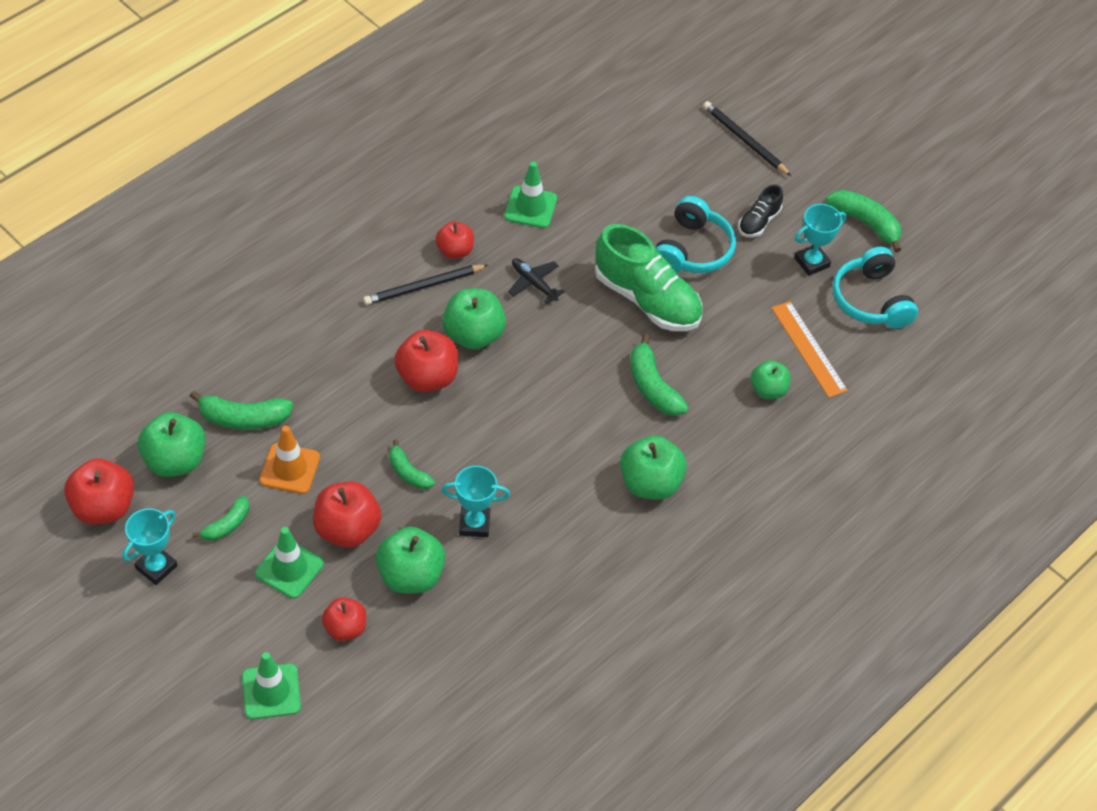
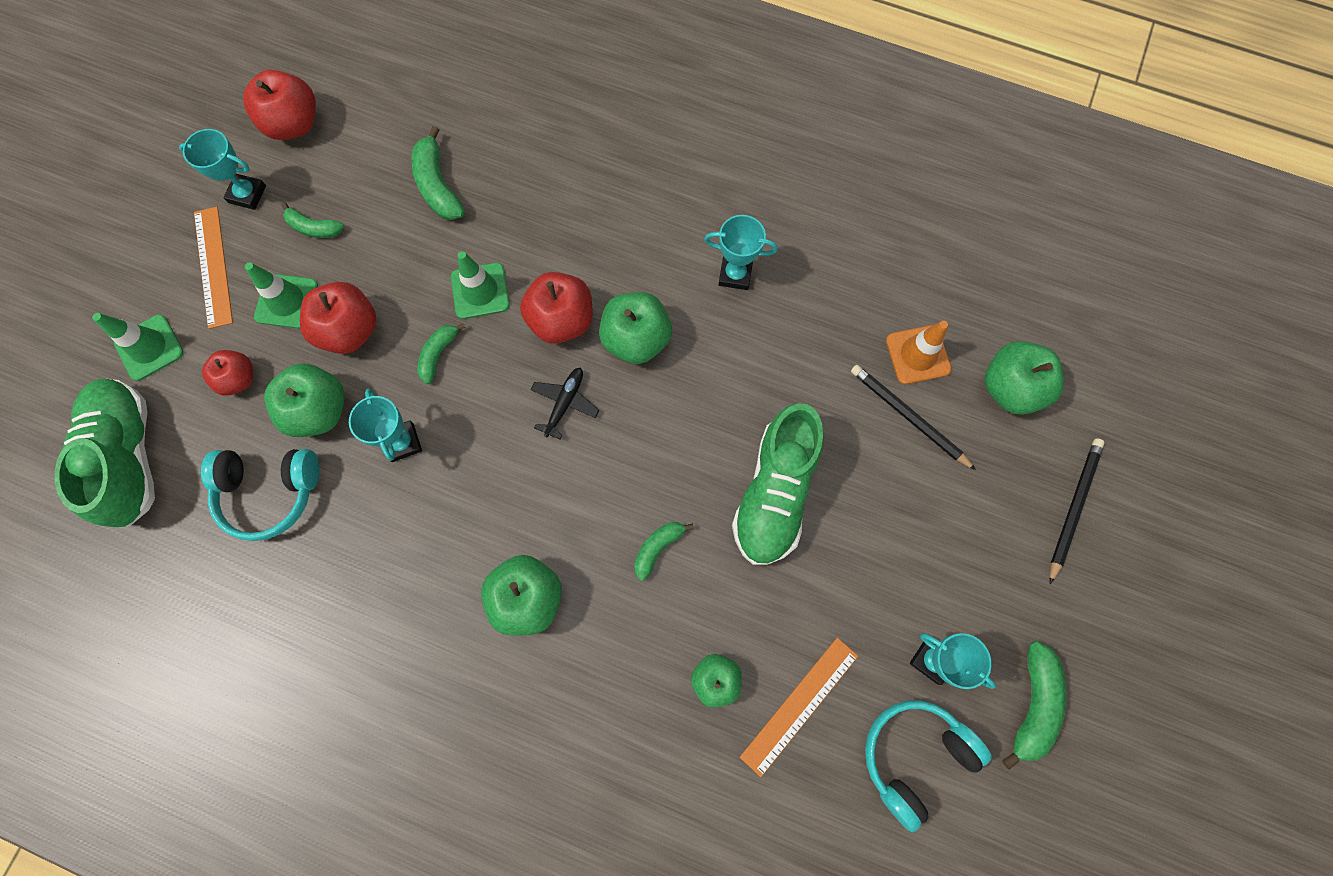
camera: 70 degrees right, 20 degrees up
green apple [138,412,205,477] -> green apple moved to [985,341,1064,415]
orange traffic cone [260,426,320,494] -> orange traffic cone moved to [886,321,952,384]
black pencil [363,264,488,305] -> black pencil moved to [851,365,976,470]
red apple [436,221,474,259] -> turquoise trophy [704,215,778,290]
green traffic cone [504,162,557,228] -> green traffic cone moved to [451,251,510,319]
black plane [508,258,565,305] -> black plane moved to [530,367,599,440]
green banana [630,334,688,416] -> green banana [634,522,694,581], size x0.63
turquoise headphones [655,196,736,273] -> turquoise headphones moved to [201,449,320,541]
black shoe [738,184,783,237] -> none
none -> green shoe [55,379,155,527]
none -> orange ruler [194,207,233,329]

